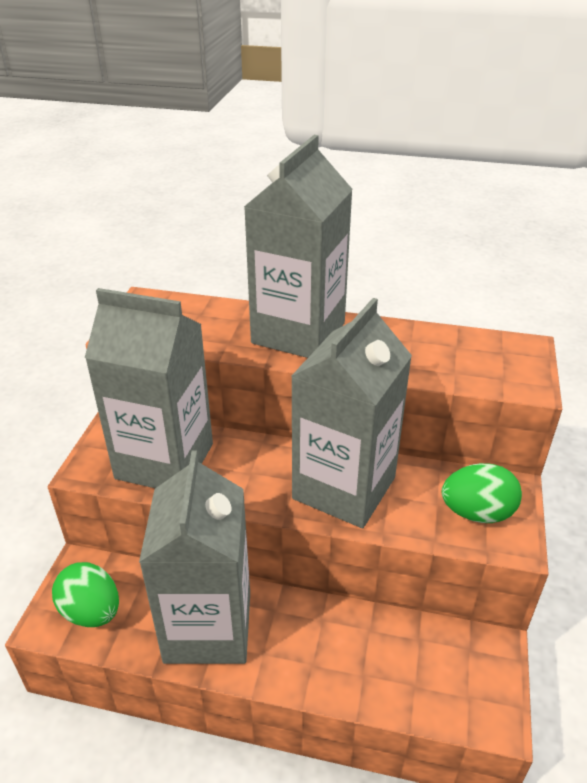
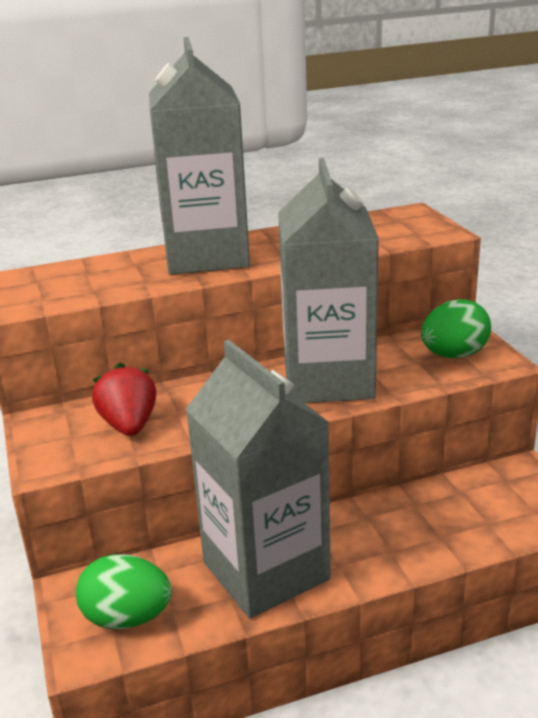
camera: 30 degrees left, 10 degrees down
grey carton [85,288,213,488] -> red strawberry [92,363,157,436]

